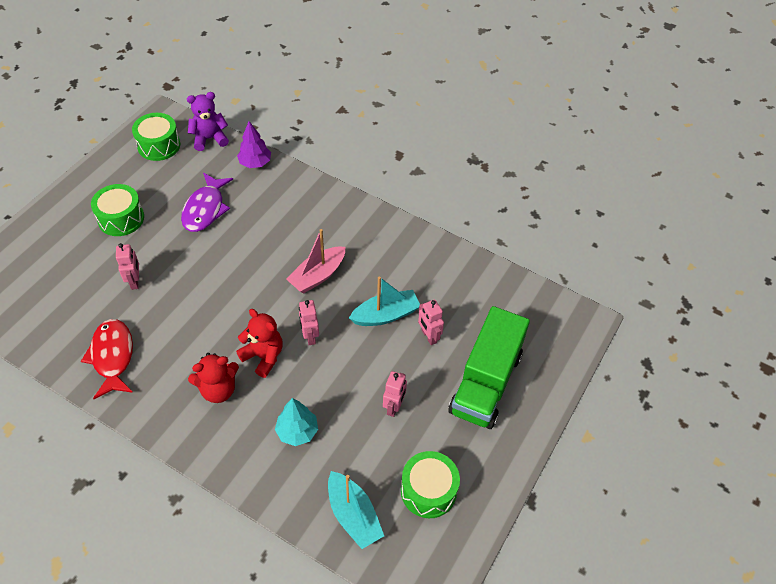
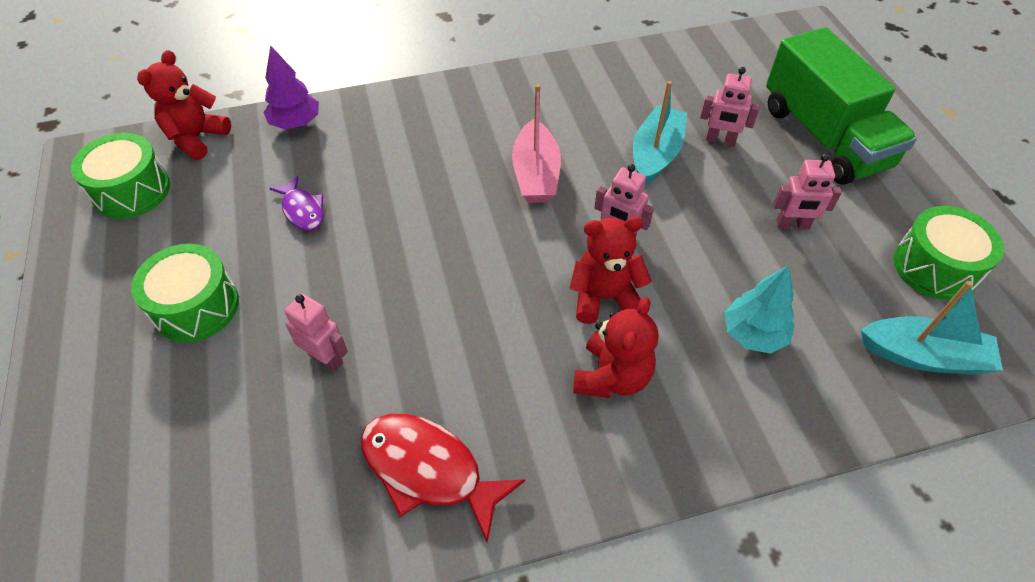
camera: 45 degrees left, 0 degrees up
purple fish [181,173,233,232] -> purple fish [269,176,324,231], size x0.58
purple teddy bear [187,92,229,151] -> red teddy bear [137,50,231,160]
pink robot [383,371,407,417] -> pink robot turned 120 degrees clockwise [773,154,842,230]

